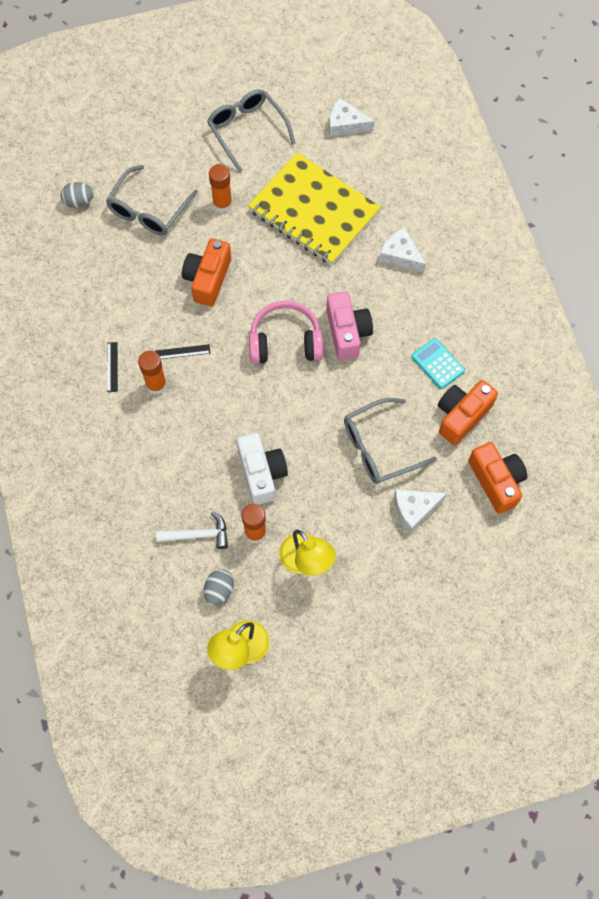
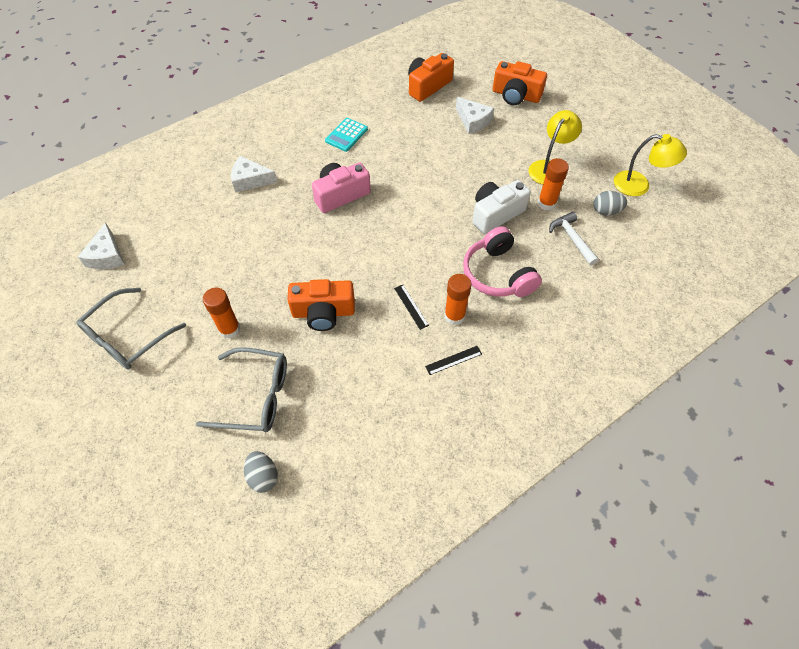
camera: 110 degrees left, 10 degrees down
yellow notebook [248,153,381,265] -> none
pink headphones [249,301,323,364] -> pink headphones moved to [463,226,542,297]
grey glasses [344,398,437,484] -> none
white cheese [379,227,426,273] -> white cheese turned 75 degrees clockwise [231,156,277,193]
orange camera [438,380,498,445] -> orange camera moved to [493,61,547,105]

